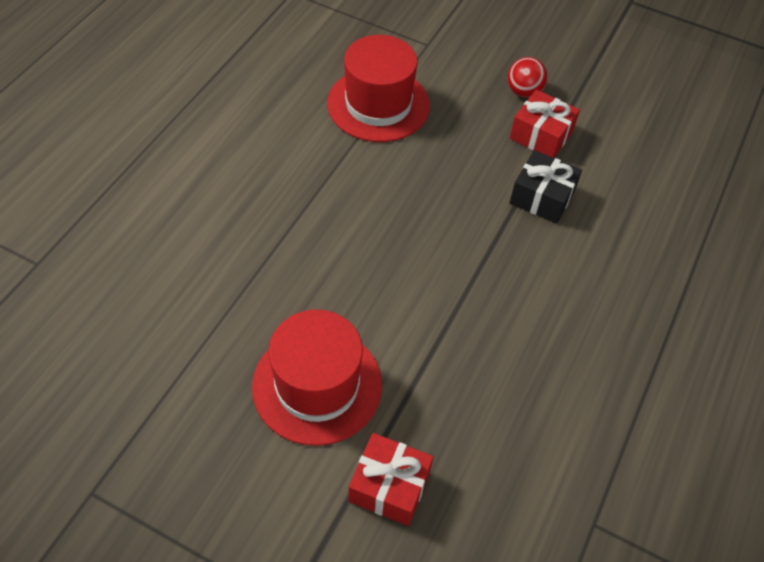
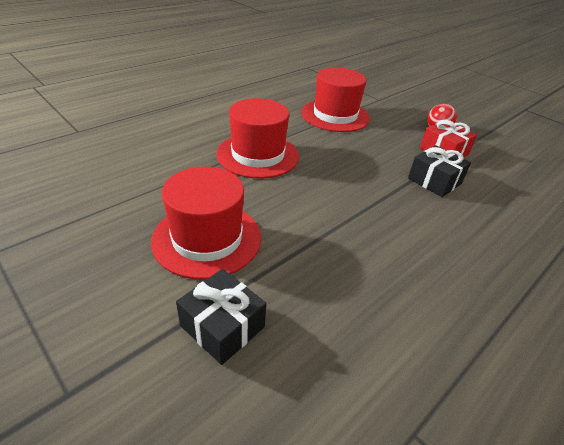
camera: 20 degrees right, 15 degrees down
red gift [348,433,433,526] -> black gift [176,269,266,365]
none -> red hat [216,98,299,179]

